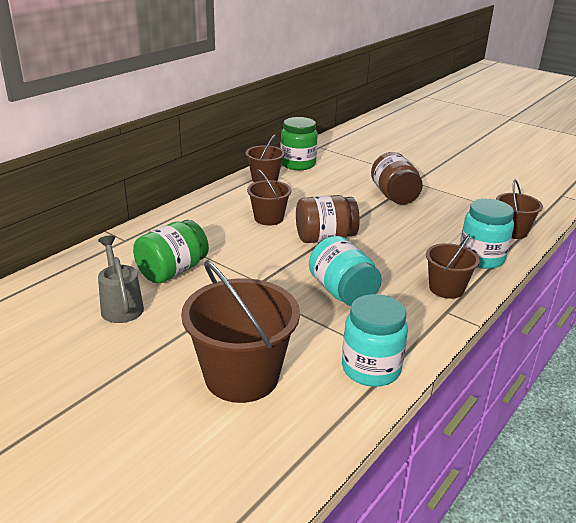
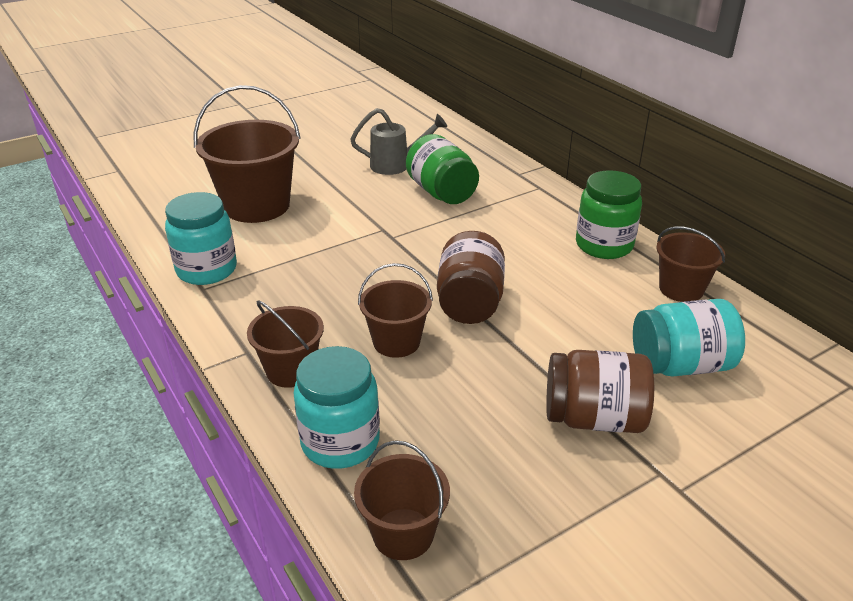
camera: 110 degrees right, 5 degrees up
brown bucket [247,169,292,225] -> brown bucket moved to [358,263,433,358]
green jar [280,117,318,170] -> green jar moved to [576,170,642,259]
turquoise jar [309,236,382,306] -> turquoise jar moved to [633,299,745,377]

